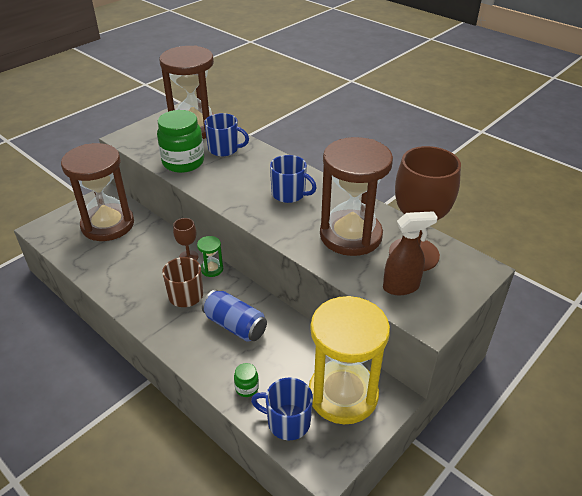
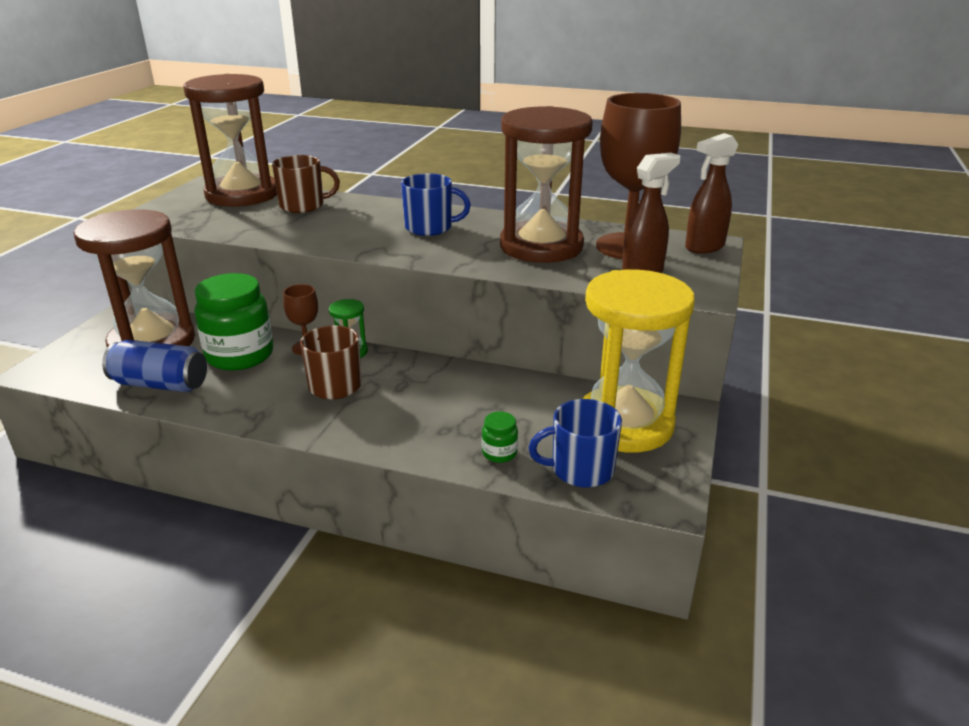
camera: 25 degrees left, 10 degrees down
green jar [157,110,204,173] -> green jar moved to [195,273,273,370]
blue can [202,290,267,342] -> blue can moved to [102,340,207,392]
blue mug [204,113,249,156] -> brown mug [272,155,340,213]
none -> brown spray bottle [685,133,738,254]

